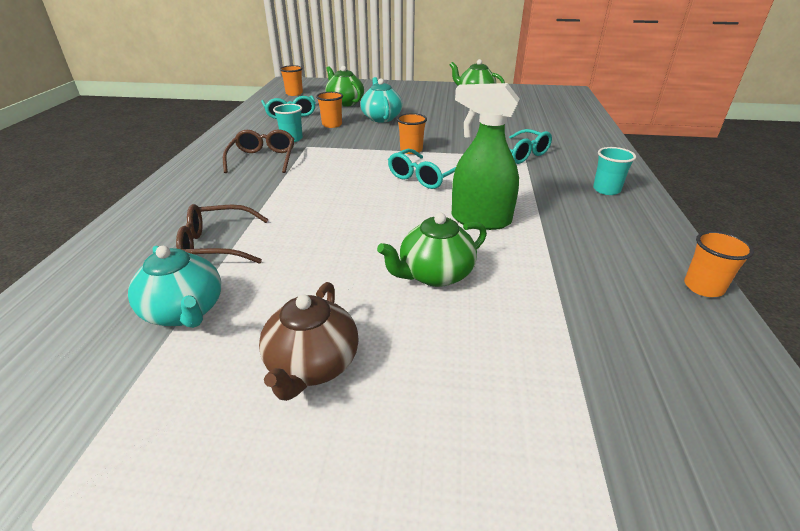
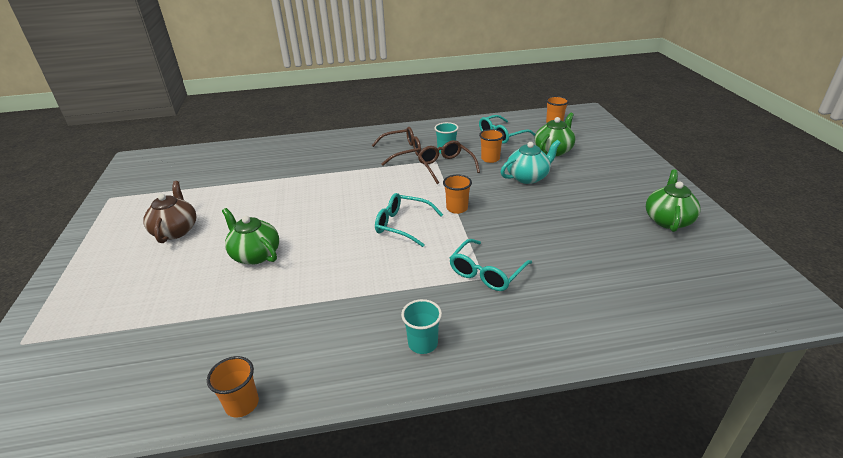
camera: 75 degrees right, 0 degrees up
turquoise teapot [128,246,221,328] -> none
brown glasses [176,204,269,264] -> brown glasses moved to [418,140,480,184]
brown teapot [259,282,359,401] -> brown teapot turned 90 degrees clockwise [143,181,196,243]
green spray bottle [452,83,520,230] -> none

